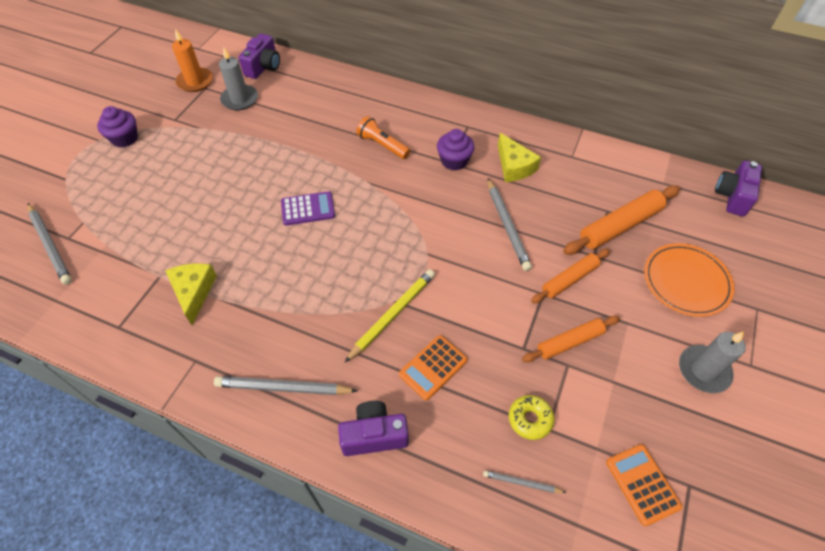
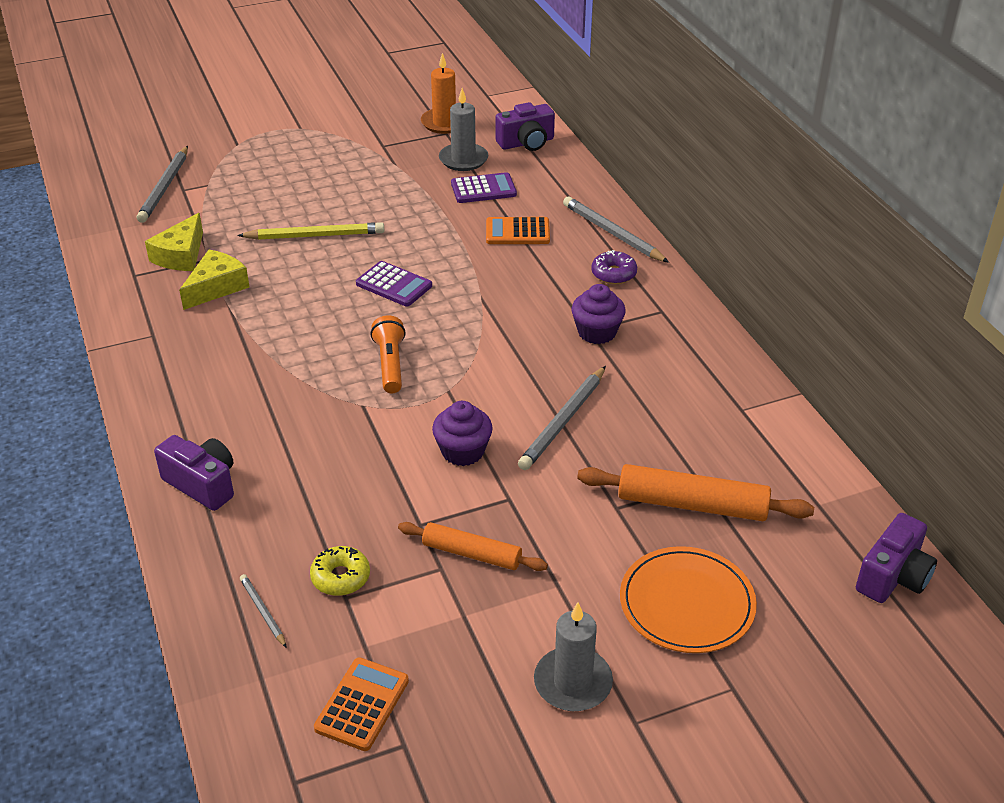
camera: 45 degrees right, 15 degrees down
purple cupcake [97,106,138,147] -> purple cupcake moved to [432,401,493,466]
grey pencil [214,376,358,395] -> grey pencil moved to [563,196,669,263]
yellow pencil [344,269,435,363] -> yellow pencil moved to [237,222,384,240]
orange flashlight [356,116,410,159] -> orange flashlight moved to [370,315,406,393]
orange calculator [399,335,467,400] -> orange calculator moved to [486,217,550,244]
yellow cheese [498,133,541,182] -> yellow cheese moved to [145,213,203,271]
orange rolling pin [531,249,610,303] -> none
purple camera [715,160,762,216] -> purple camera turned 150 degrees clockwise [856,513,937,603]
none -> purple calculator [451,172,517,203]
none -> purple donut [591,250,637,284]

